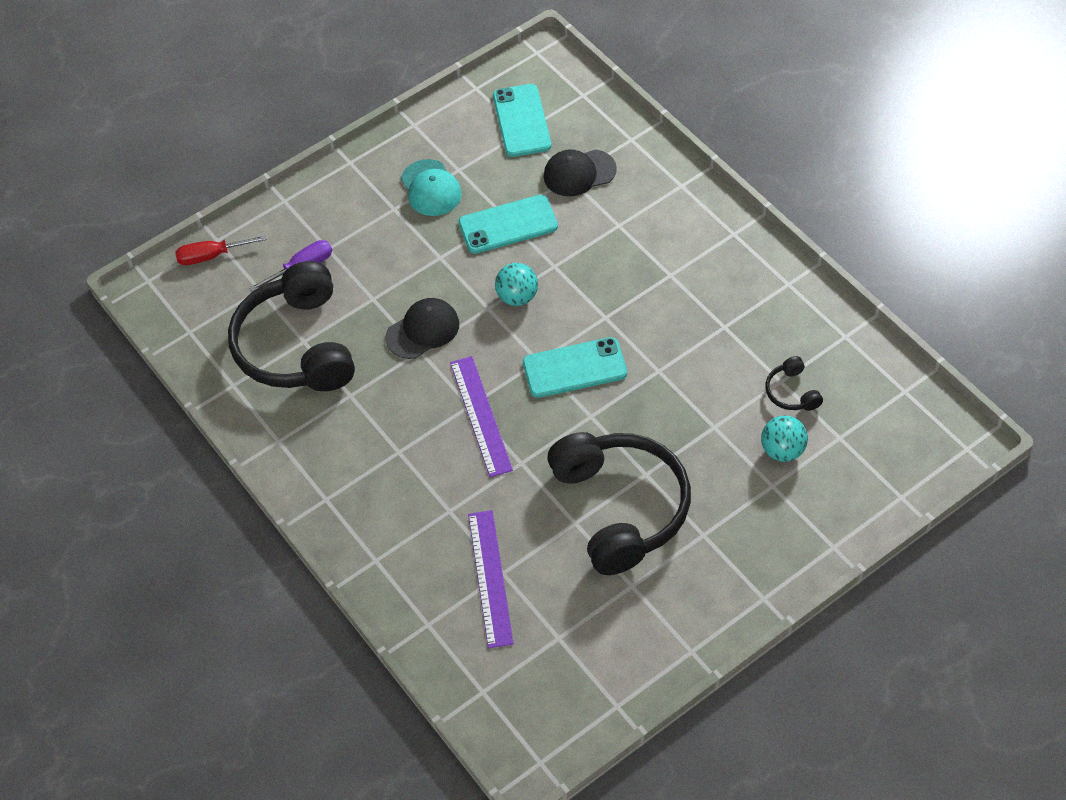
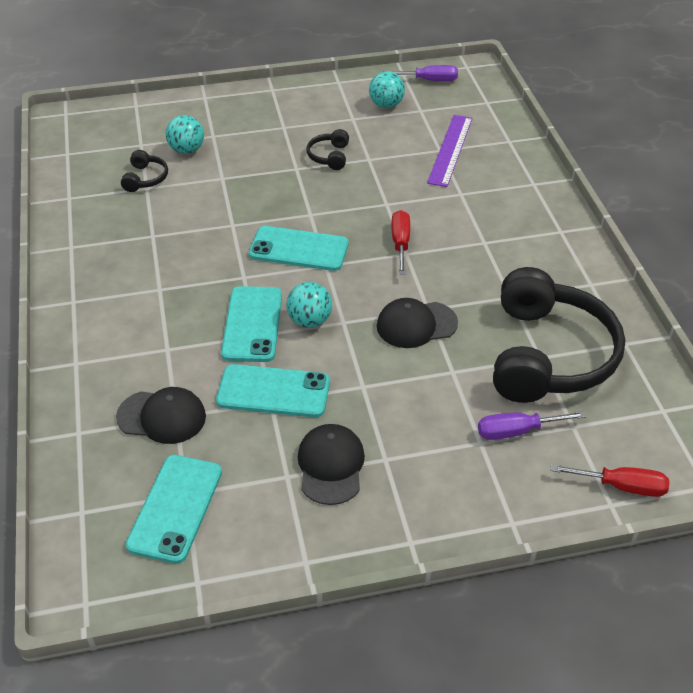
camera: 160 degrees left, 10 degrees down
turquoise cap [401,159,462,216] -> black cap [298,424,365,505]
purple ruler [450,356,513,477] -> red screwdriver [391,210,410,275]
black headphones [547,432,691,575] -> black headphones [307,129,349,170], size x0.41
none -> turquoise phone [221,286,282,362]
none -> turquoise ball [369,71,405,108]
none -> purple screwdriver [382,65,458,81]

